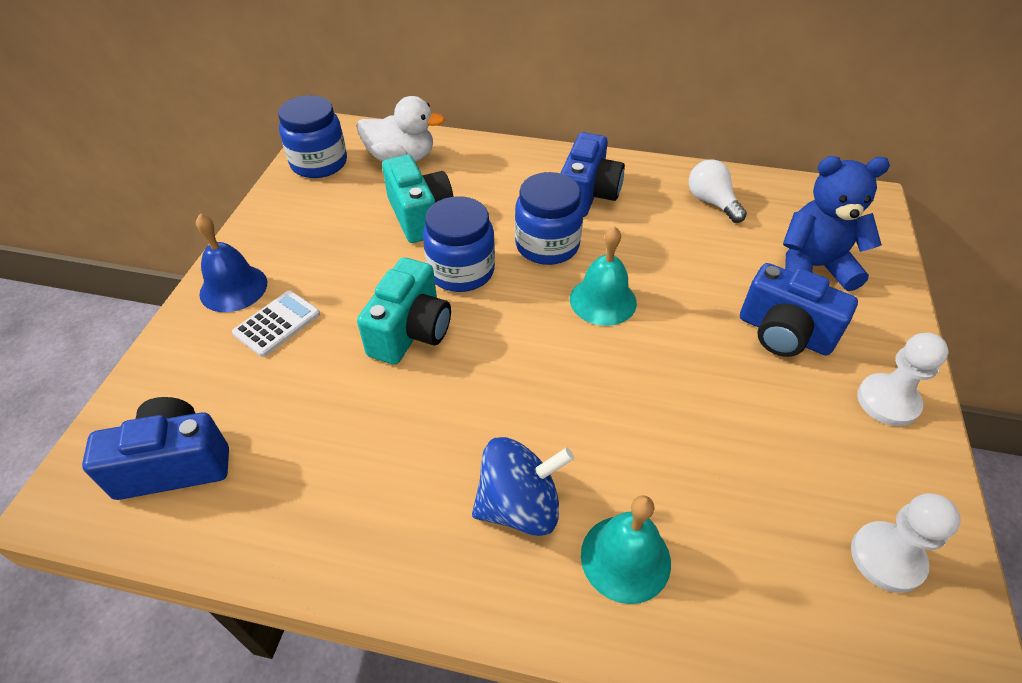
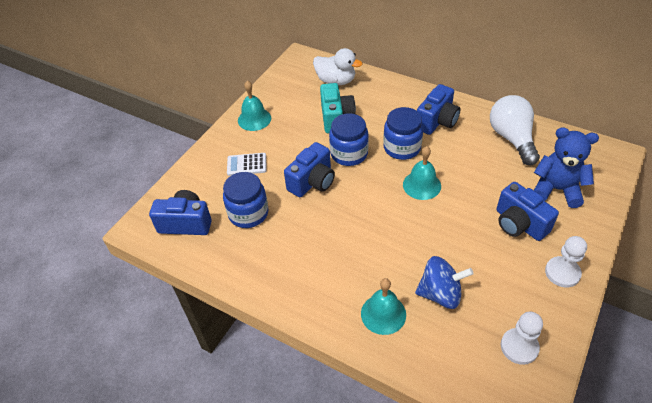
camera: 20 degrees right, 0 degrees up
blue bell [196,214,267,312] -> none
white calculator [232,290,320,357] -> white calculator turned 150 degrees counterclockwise [227,153,267,176]
blue jar [278,95,347,178] -> blue jar moved to [223,172,268,228]
turquoise camera [357,257,451,365] -> blue camera [284,142,335,197]
blue spinning top [472,437,574,536] -> blue spinning top moved to [415,256,474,309]
white light bulb [689,159,747,223] -> white light bulb [490,95,540,165], size x1.67
none -> turquoise bell [238,81,271,131]

